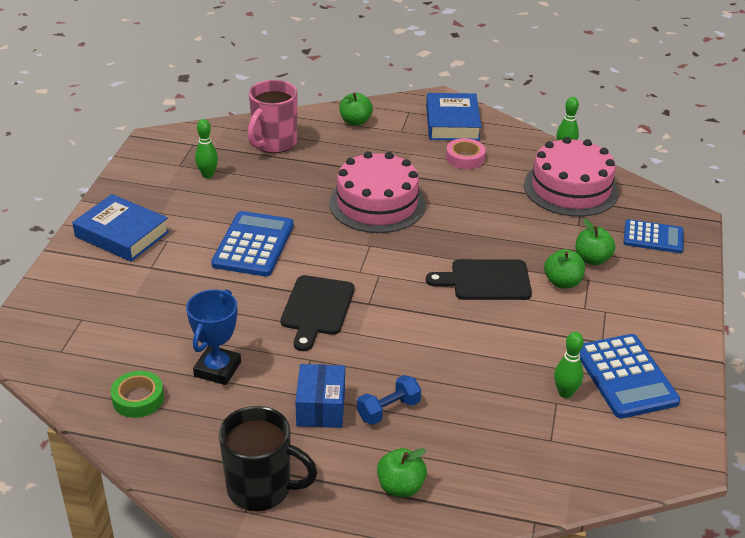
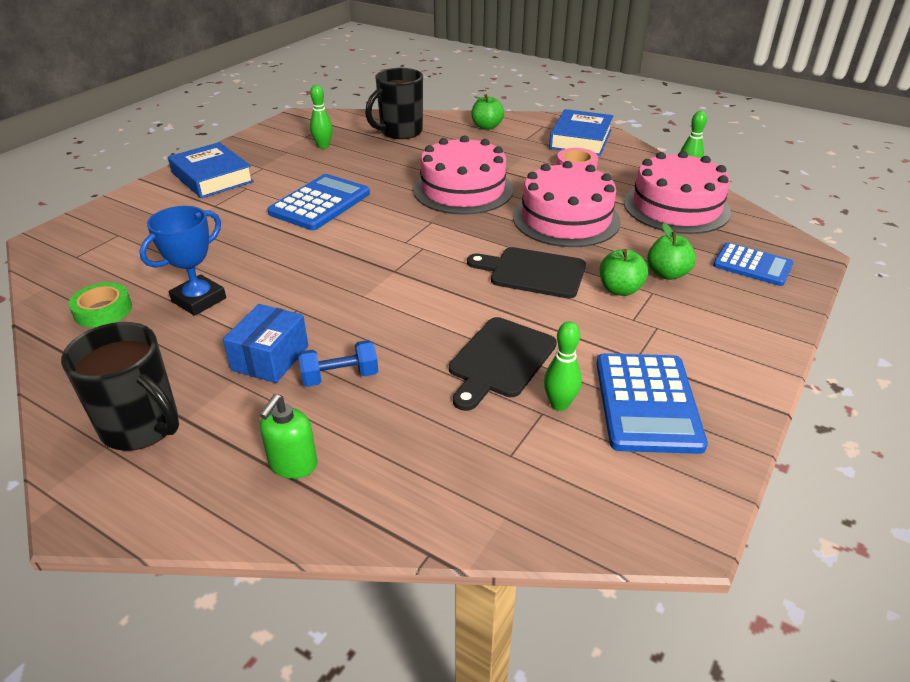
camera: 20 degrees right, 0 degrees up
pink mug [248,80,298,153] -> black mug [365,68,423,139]
black cutting board [281,275,354,351] -> black cutting board moved to [449,317,557,411]
green apple [377,448,427,497] -> green soap dispenser [260,394,318,479]
none -> pink cake [513,161,621,247]

